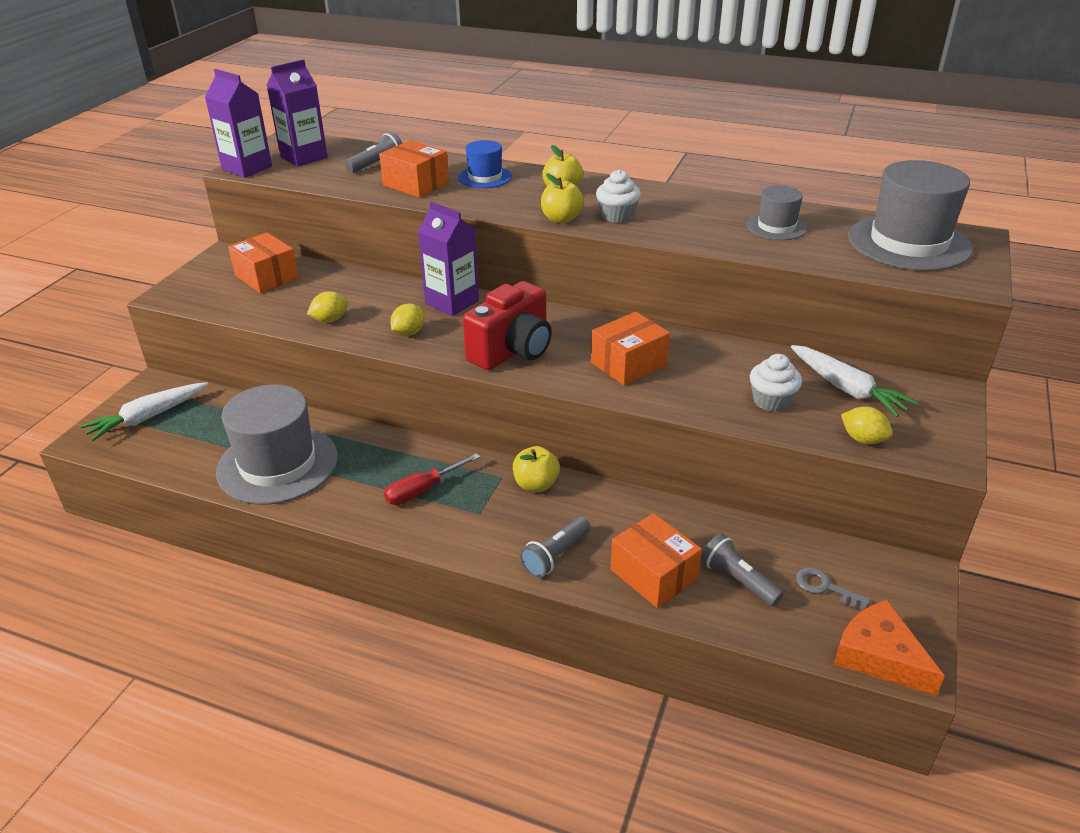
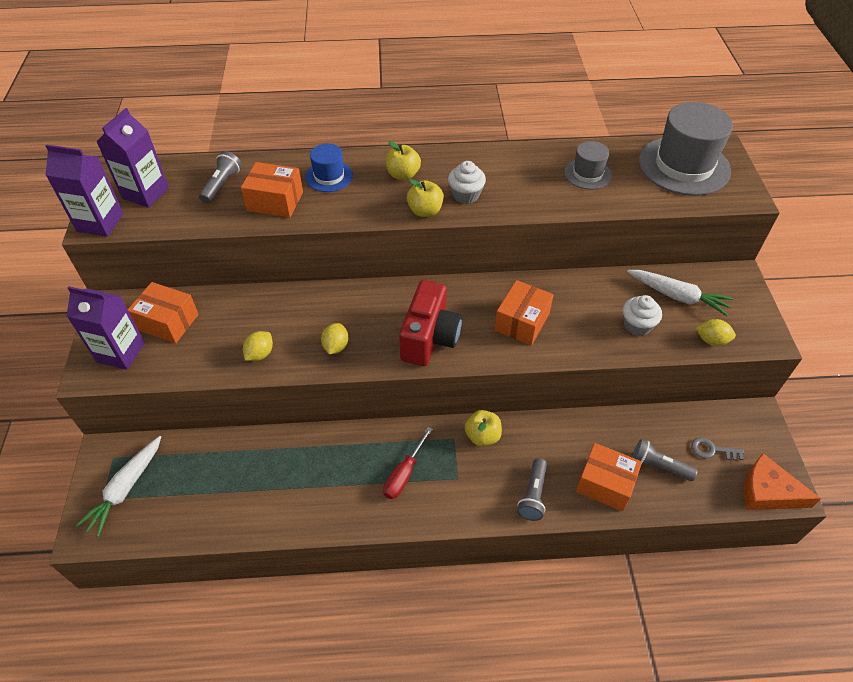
camera: 25 degrees left, 15 degrees up
grey hat [216,384,338,505] -> none
purple carton [418,202,479,316] -> purple carton moved to [67,286,145,370]

